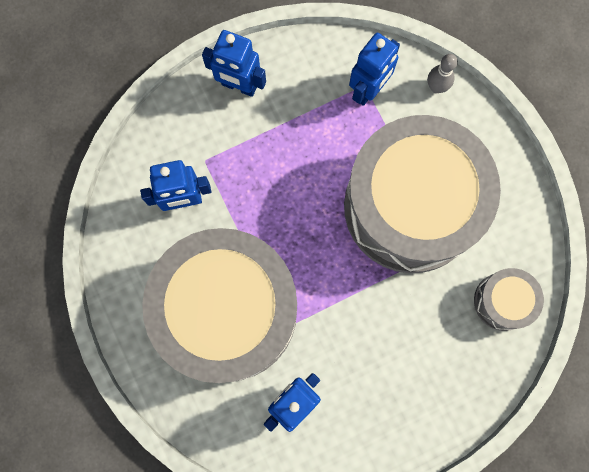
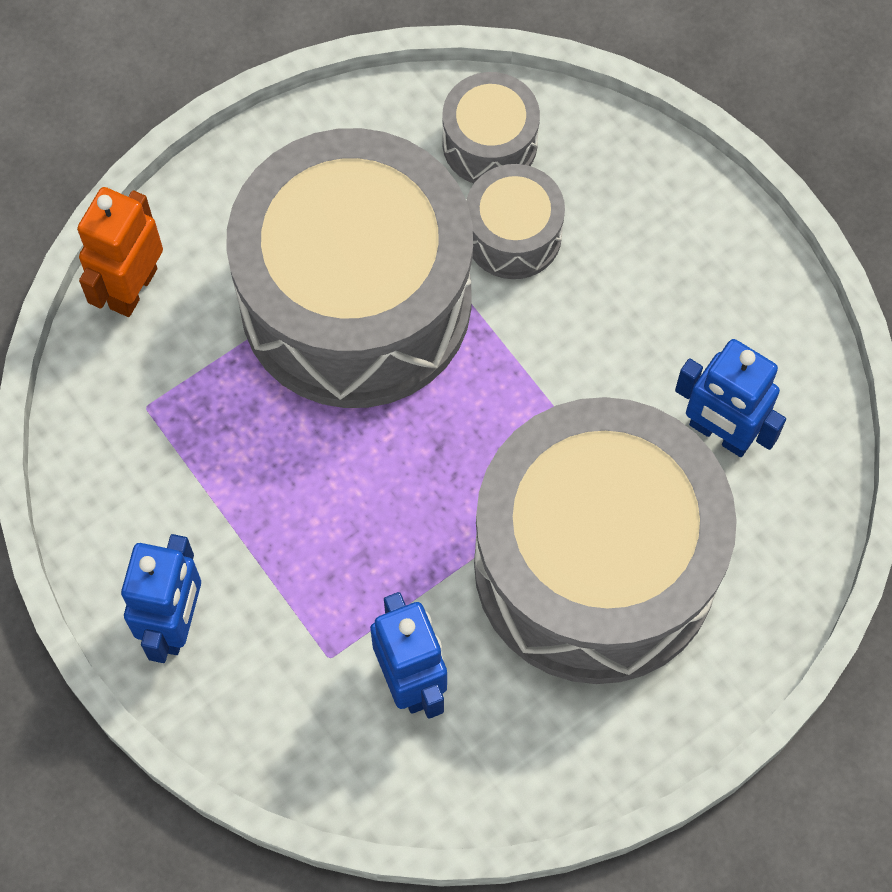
camera: 100 degrees left, 10 degrees down
blue robot [349,33,400,106] -> none
grey bowling pin [428,54,458,93] -> orange robot [77,187,163,317]
none -> grey drum [467,164,565,279]

